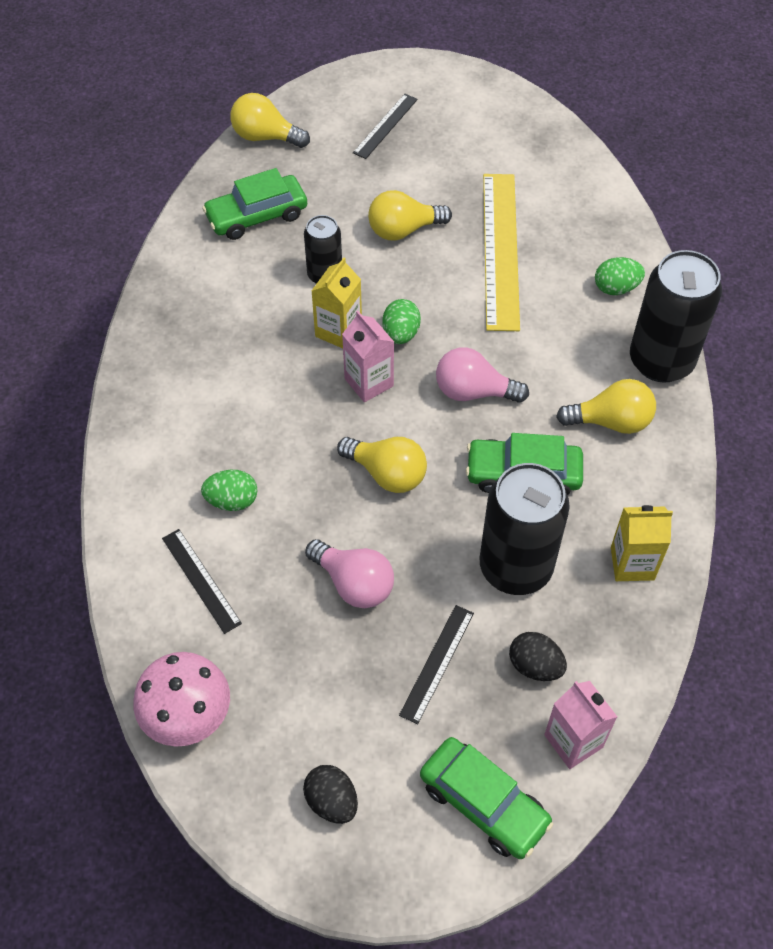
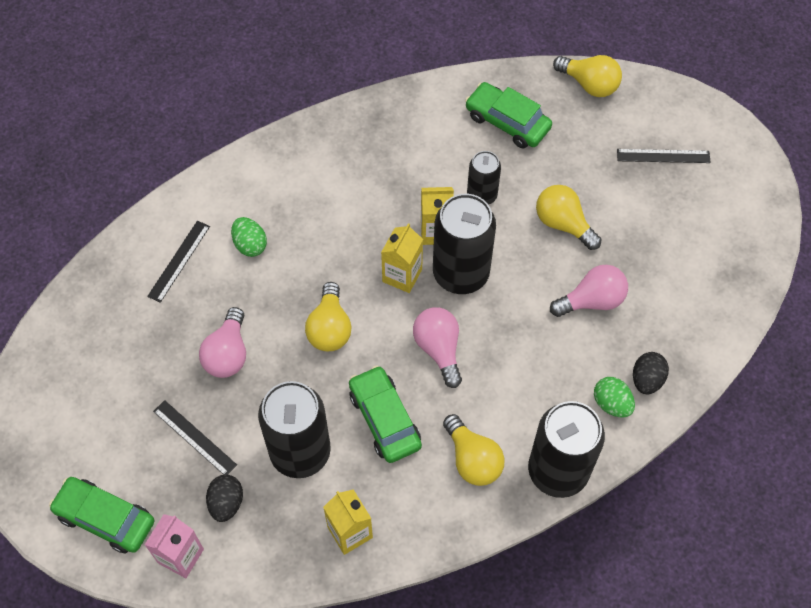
camera: 60 degrees right, 5 degrees up
pink mushroom [133,652,230,747] -> none
yellow light bulb [230,93,310,148] -> yellow light bulb turned 135 degrees clockwise [553,55,622,97]
black egg [303,765,358,824] -> black egg moved to [633,352,669,395]
pink carton [342,311,394,402] -> yellow carton [381,223,423,293]
green egg [382,299,421,344] -> black can [433,194,496,294]
black ruler [399,605,474,724] -> black ruler turned 45 degrees clockwise [153,400,237,475]
green car [420,737,553,859] -> green car turned 105 degrees clockwise [49,477,155,553]
yellow ruler [483,174,520,331] -> pink light bulb [550,265,628,317]

